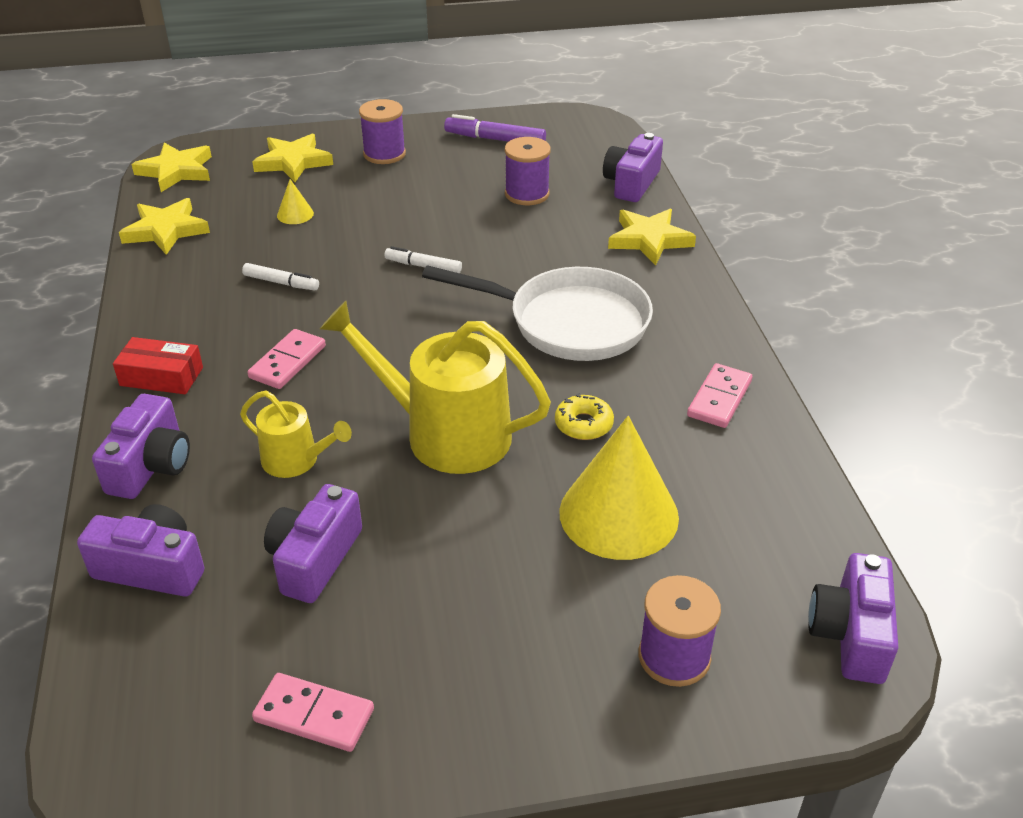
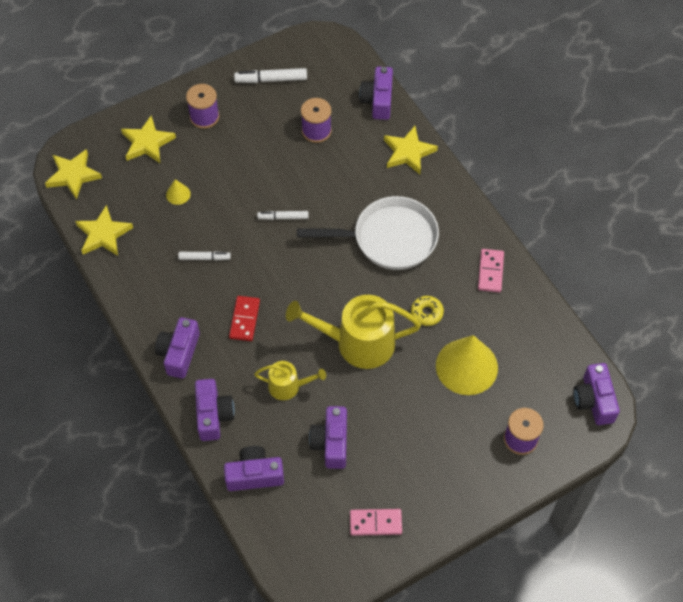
camera: 20 degrees left, 20 degrees up
red box [113,337,203,394] -> purple camera [155,317,200,379]
pink domino [247,329,326,389] -> red domino [229,296,260,341]
purple marker [444,114,546,142] -> white marker [234,68,307,83]

